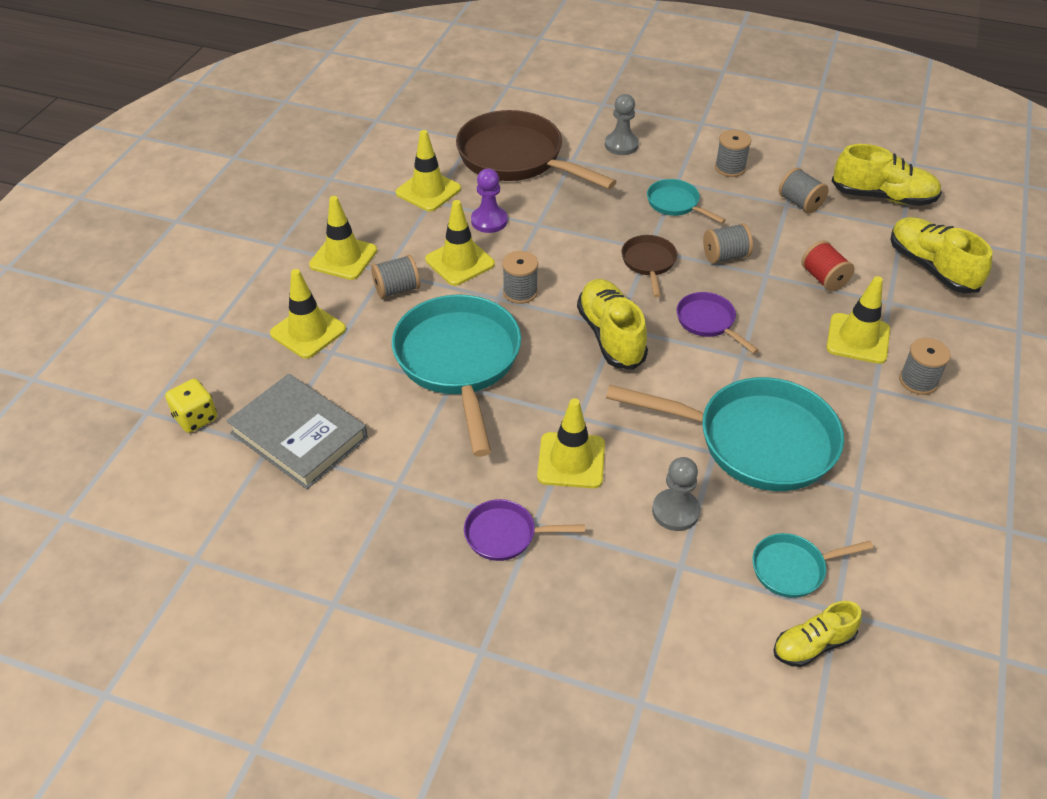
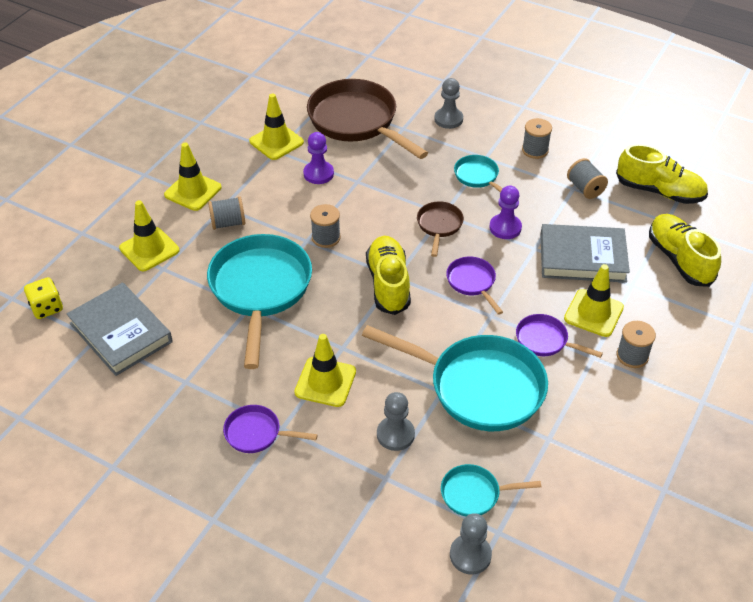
camera: 10 degrees right, 0 degrees up
yellow traffic cone [425,200,495,286] -> none
grey spool [703,223,753,264] -> purple pawn [489,185,522,239]
yellow shoe [773,601,862,667] -> grey pawn [450,513,492,575]
red spool [802,240,854,292] -> grey book [540,224,630,283]
none -> purple pan [516,314,603,358]

